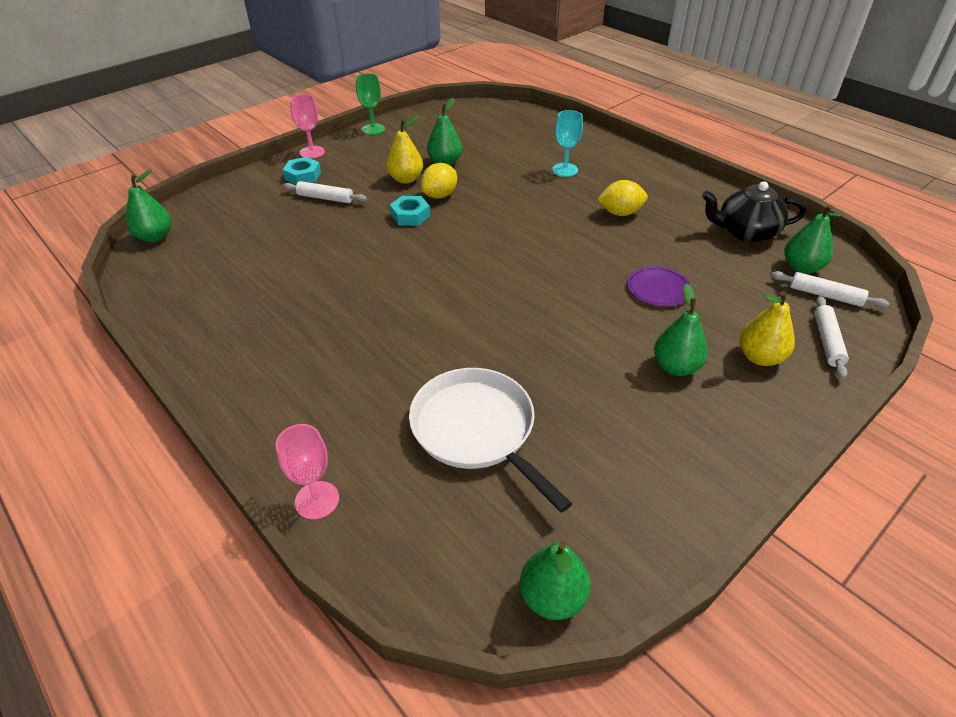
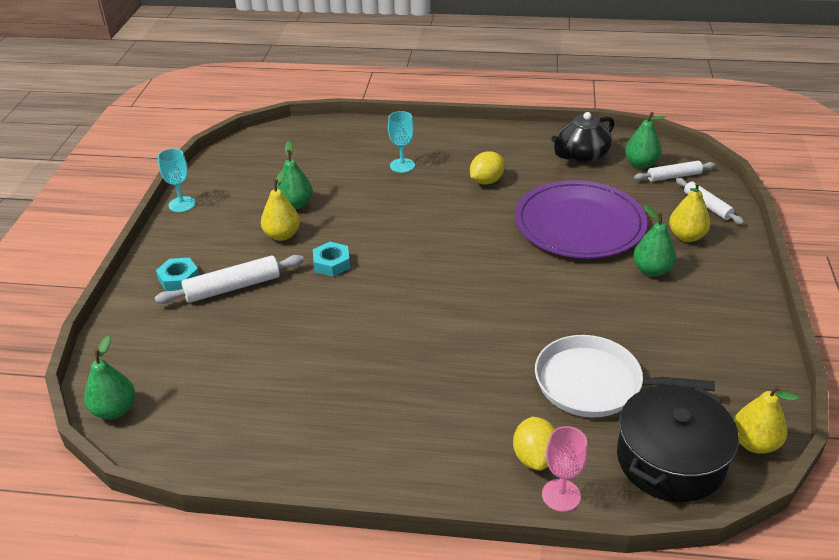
camera: 40 degrees left, 5 degrees down
white rolling pin [283,181,367,203] -> white rolling pin [155,255,304,304], size x1.51
pink goblet [290,94,325,159] -> none
green goblet [356,73,385,135] -> turquoise goblet [158,148,196,212]
yellow lemon [421,163,457,199] -> yellow lemon moved to [513,417,555,471]
green pear [520,541,591,620] -> yellow pear [734,385,799,454]
purple plate [627,266,691,307] -> purple plate [515,180,647,259], size x2.41
none -> black pot [617,385,739,502]

